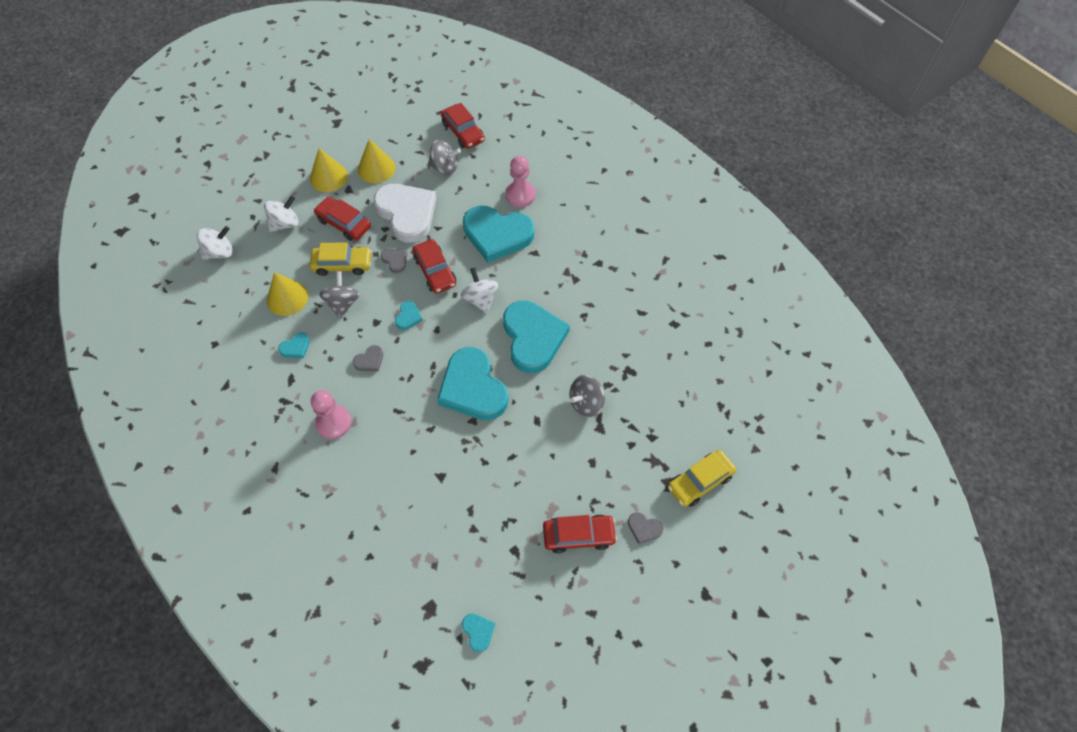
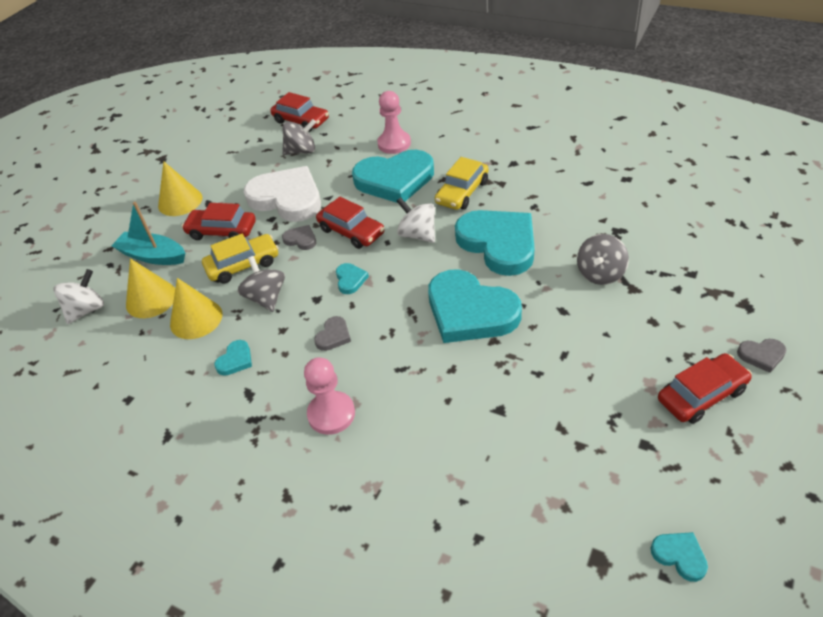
camera: 20 degrees left, 15 degrees down
white spinning top [264,195,299,232] -> turquoise boat [111,202,185,265]
yellow cone [358,139,395,183] -> yellow cone moved to [126,258,175,318]
yellow car [668,450,736,507] -> yellow car moved to [435,157,489,210]

